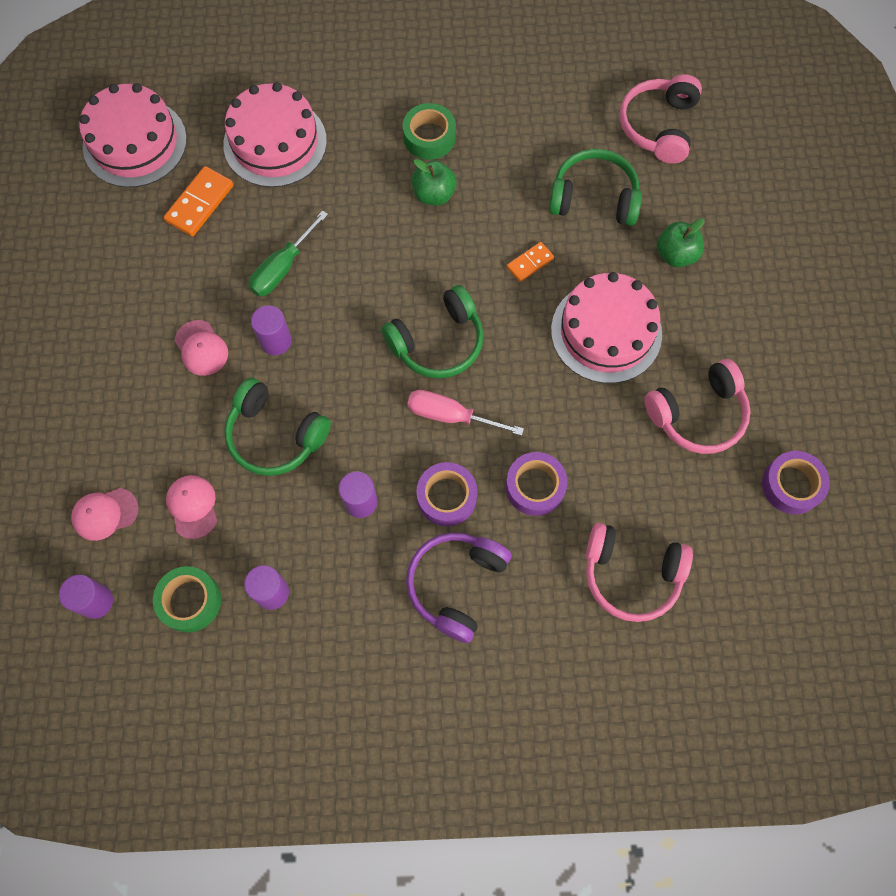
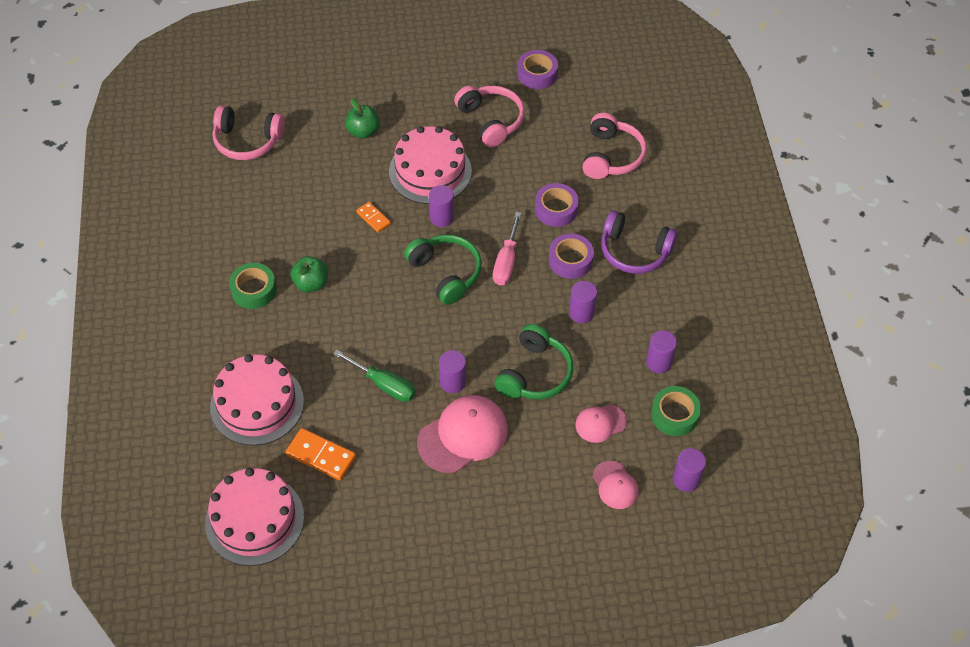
camera: 95 degrees left, 15 degrees down
pink cap [175,320,228,376] -> pink cap [417,395,508,473], size x1.81
green headphones [549,149,642,226] -> none
none -> purple cylinder [429,185,454,227]

